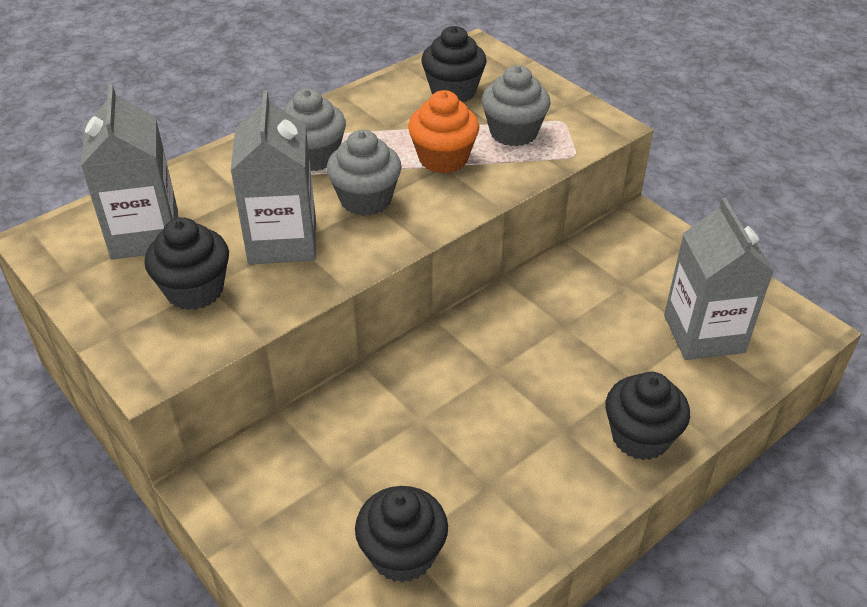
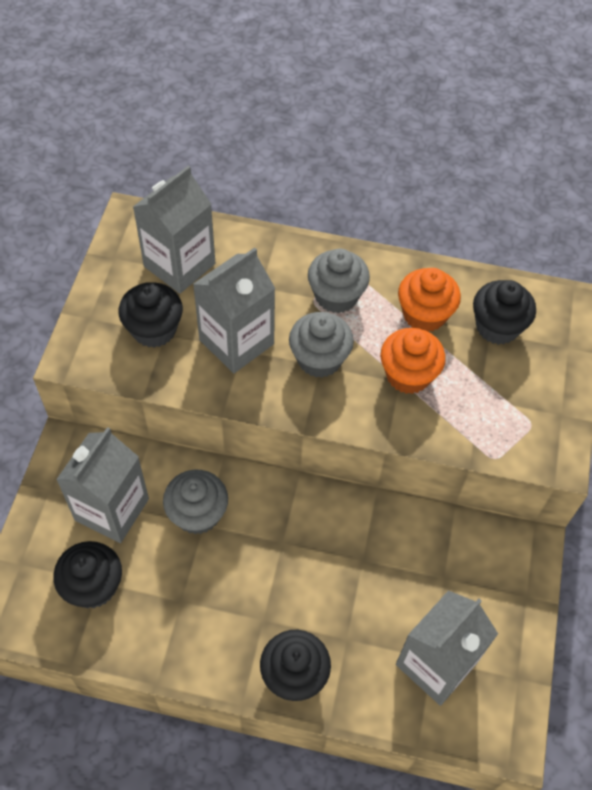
camera: 50 degrees right, 15 degrees up
grey cupcake [482,65,551,146] -> grey cupcake moved to [163,469,228,534]
none -> grey carton [56,427,149,543]
none -> orange cupcake [398,268,461,332]

